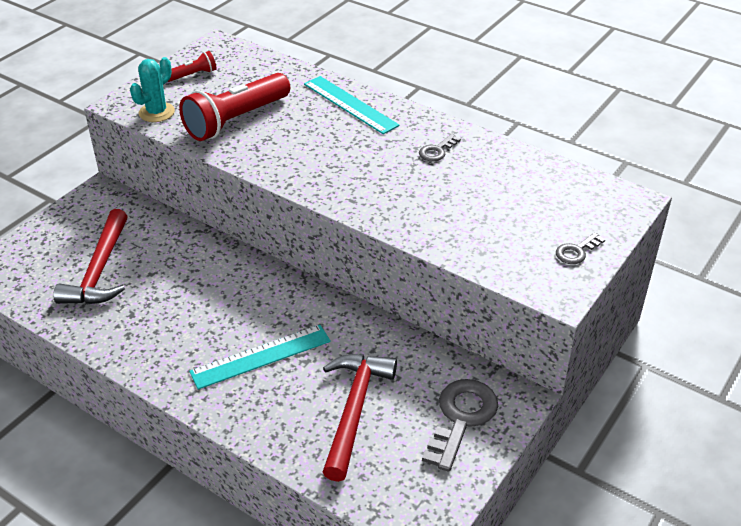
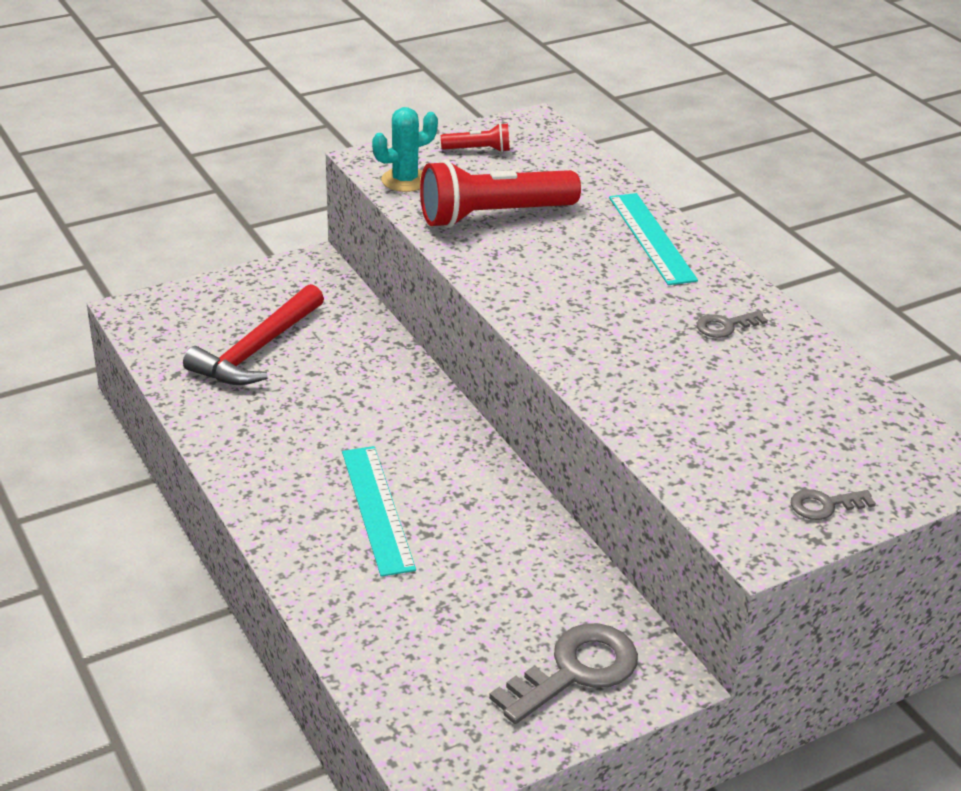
camera: 25 degrees right, 5 degrees down
turquoise ruler [189,325,331,390] -> turquoise ruler turned 75 degrees clockwise [342,446,416,577]
red hammer [323,354,397,482] -> none

